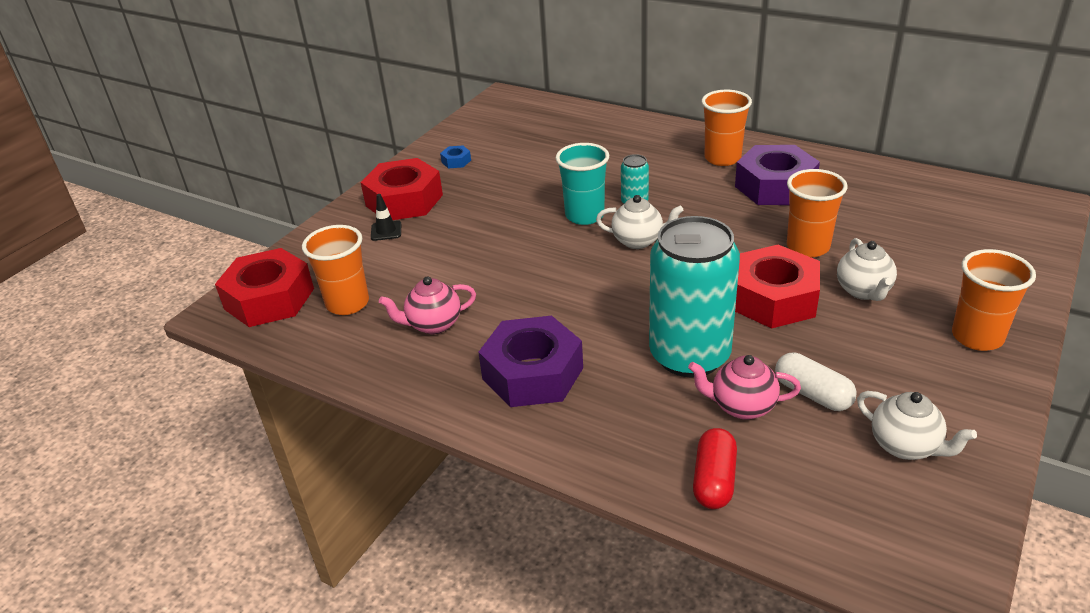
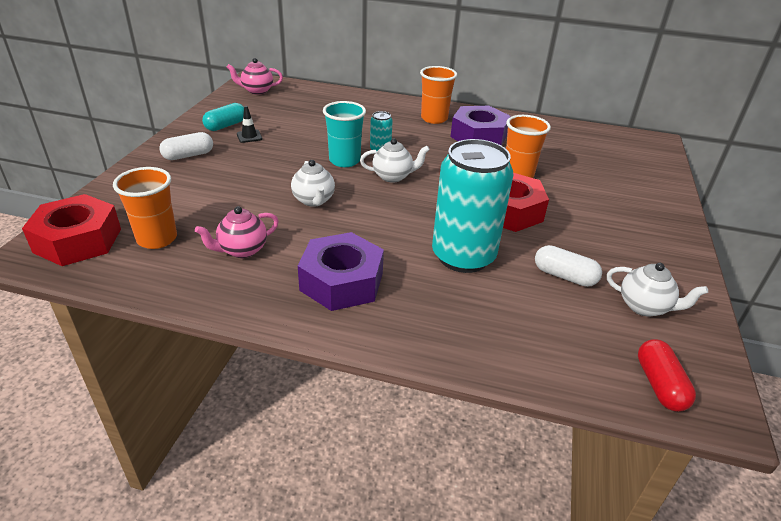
camera: 20 degrees left, 0 degrees up
red nut [360,158,443,220] -> white capsule [159,132,213,160]
black traffic cone [371,194,401,241] -> black traffic cone moved to [237,106,262,143]
blue nut [440,145,471,168] -> turquoise capsule [202,103,244,131]
pink teapot [688,355,801,420] -> pink teapot moved to [227,58,283,95]
red capsule [693,428,737,509] -> red capsule moved to [638,339,696,412]
white teapot [837,238,897,301] -> white teapot moved to [291,160,335,207]
orange cup [952,249,1036,351] -> none

